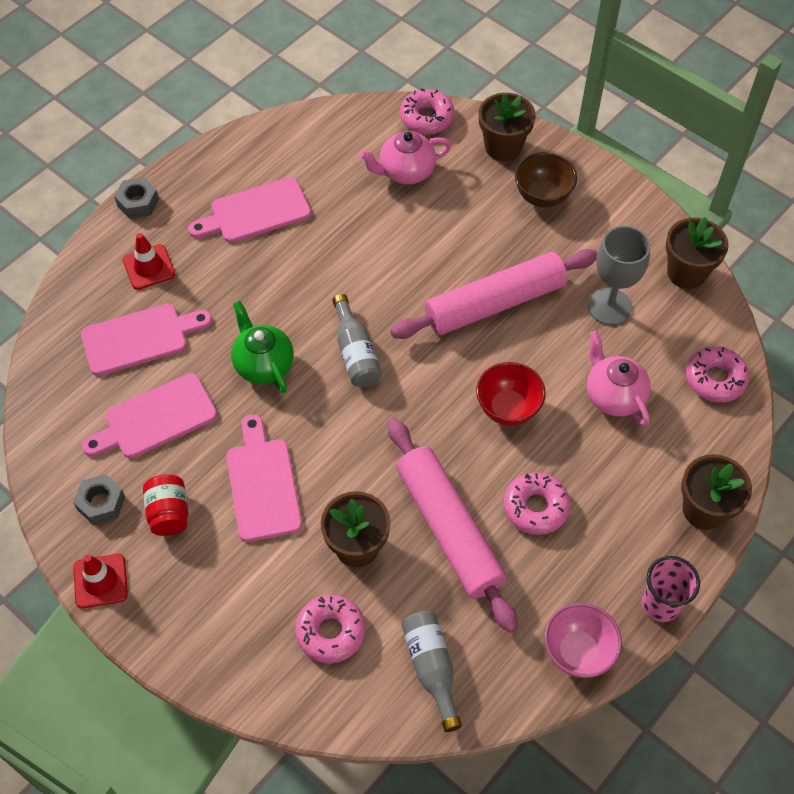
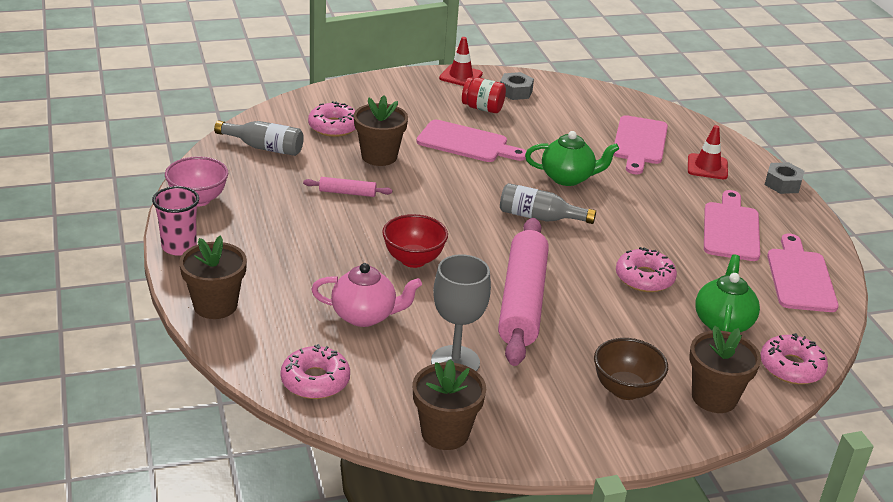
camera: 120 degrees right, 25 degrees down
pink cutting board [82,373,217,458] -> pink cutting board moved to [767,234,839,312]
pink teapot [359,131,452,184] -> green teapot [695,254,760,333]
pink rolling pin [388,419,518,633] -> pink rolling pin [303,177,392,197], size x0.42
pink donut [504,472,570,535] -> pink donut moved to [616,247,677,292]

